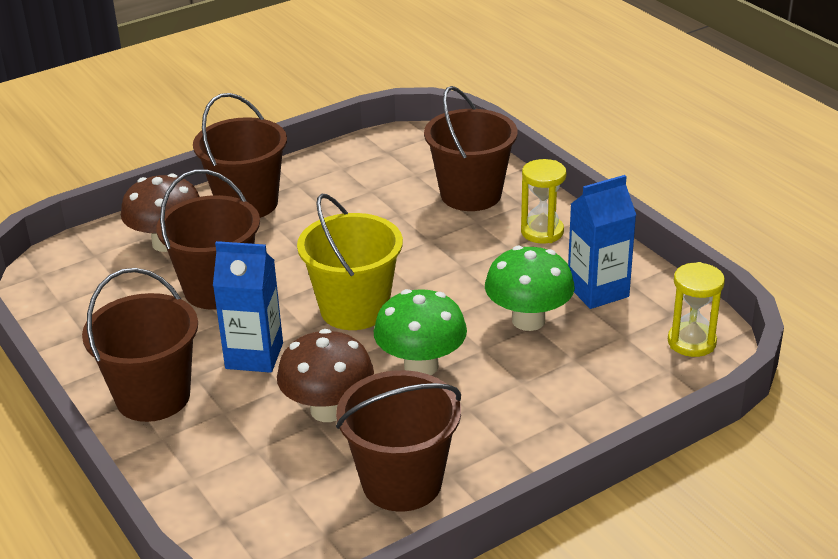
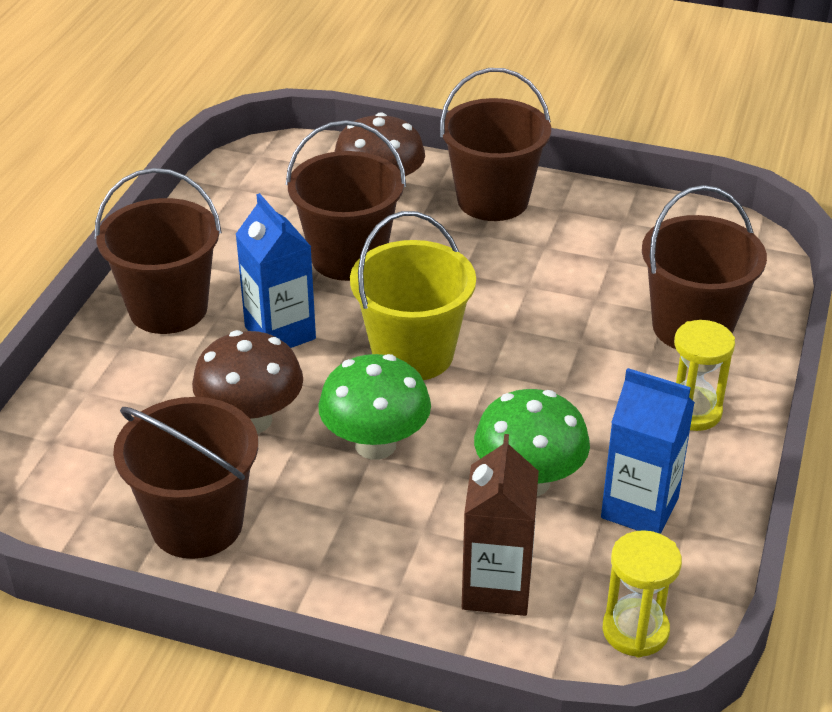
camera: 50 degrees right, 5 degrees up
none -> brown carton [462,434,539,616]

